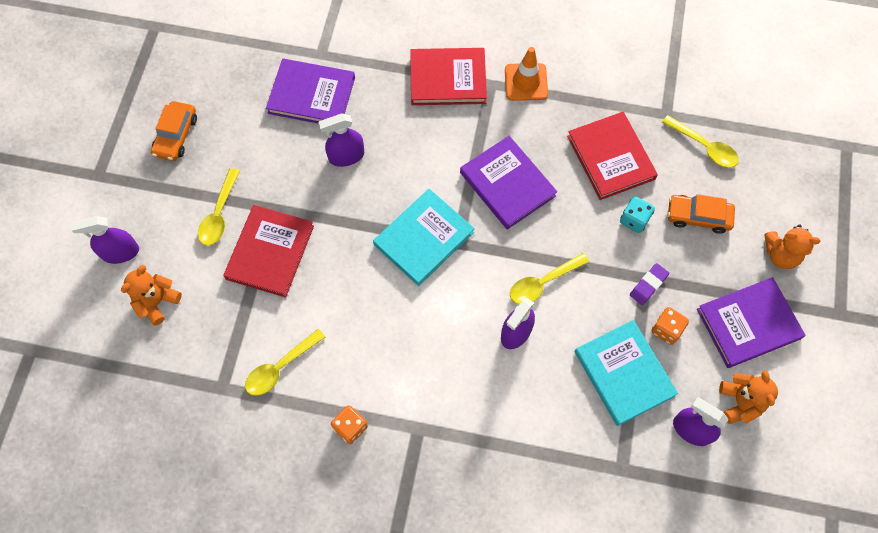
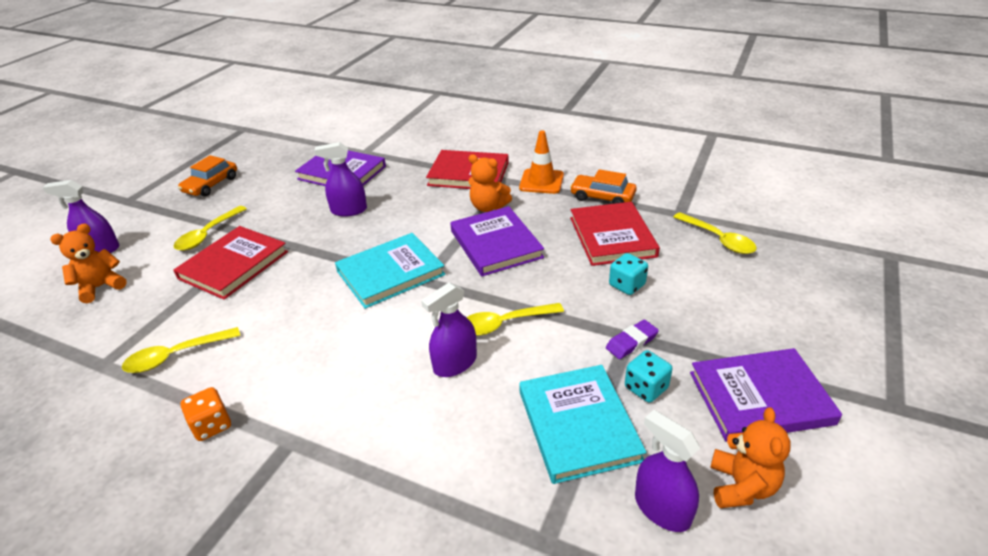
camera: 15 degrees right, 30 degrees down
orange dice [651,307,689,345] -> turquoise dice [625,350,672,403]
orange car [668,194,735,234] -> orange car moved to [570,169,637,204]
orange teddy bear [765,224,820,269] -> orange teddy bear moved to [468,154,512,212]

